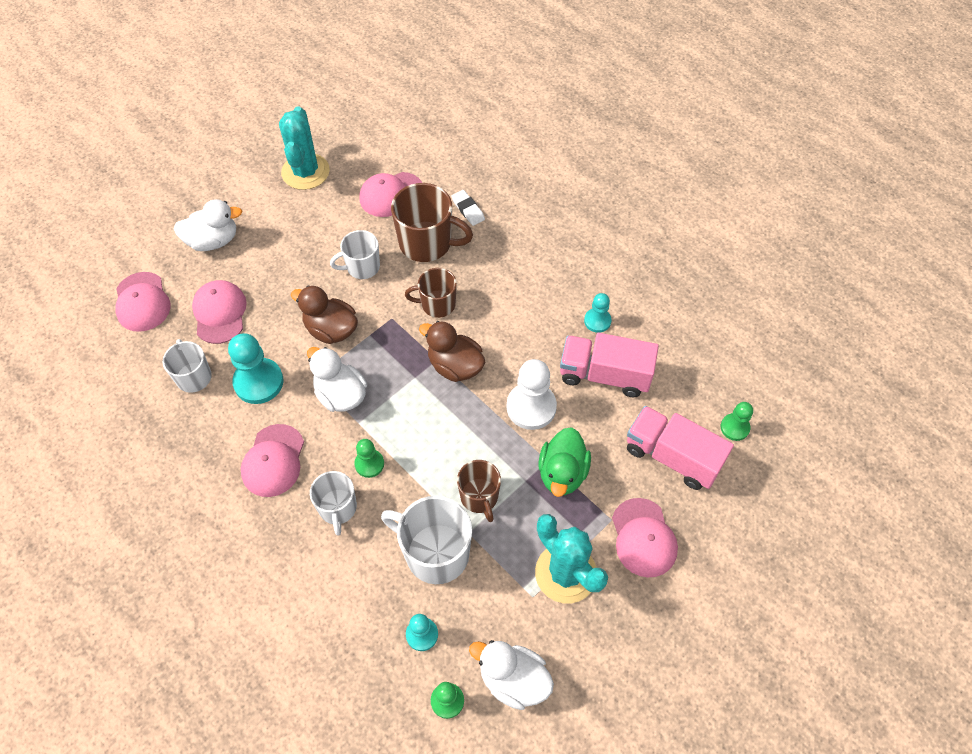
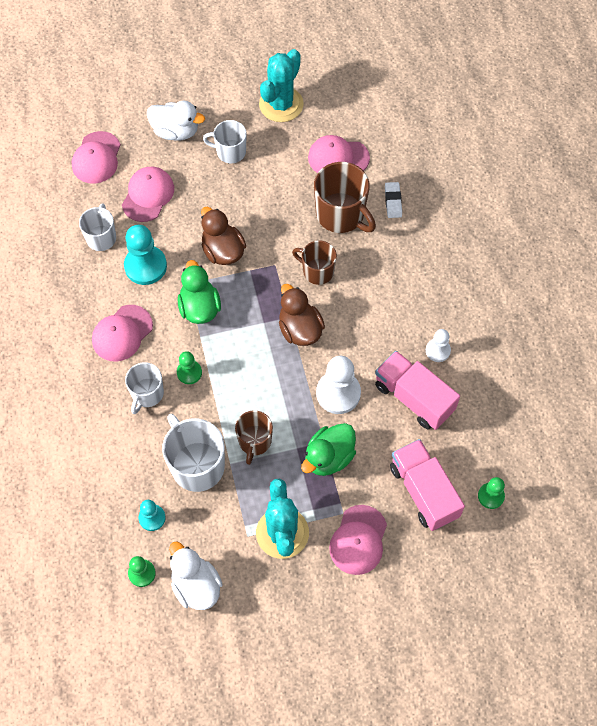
camera: 30 degrees right, 5 degrees up
white duck [307,347,367,412] -> green duck [178,260,221,324]
white mug [330,230,380,279] -> white mug moved to [203,120,247,163]
turquoise pawn [584,293,612,333] -> white pawn [426,329,451,362]

